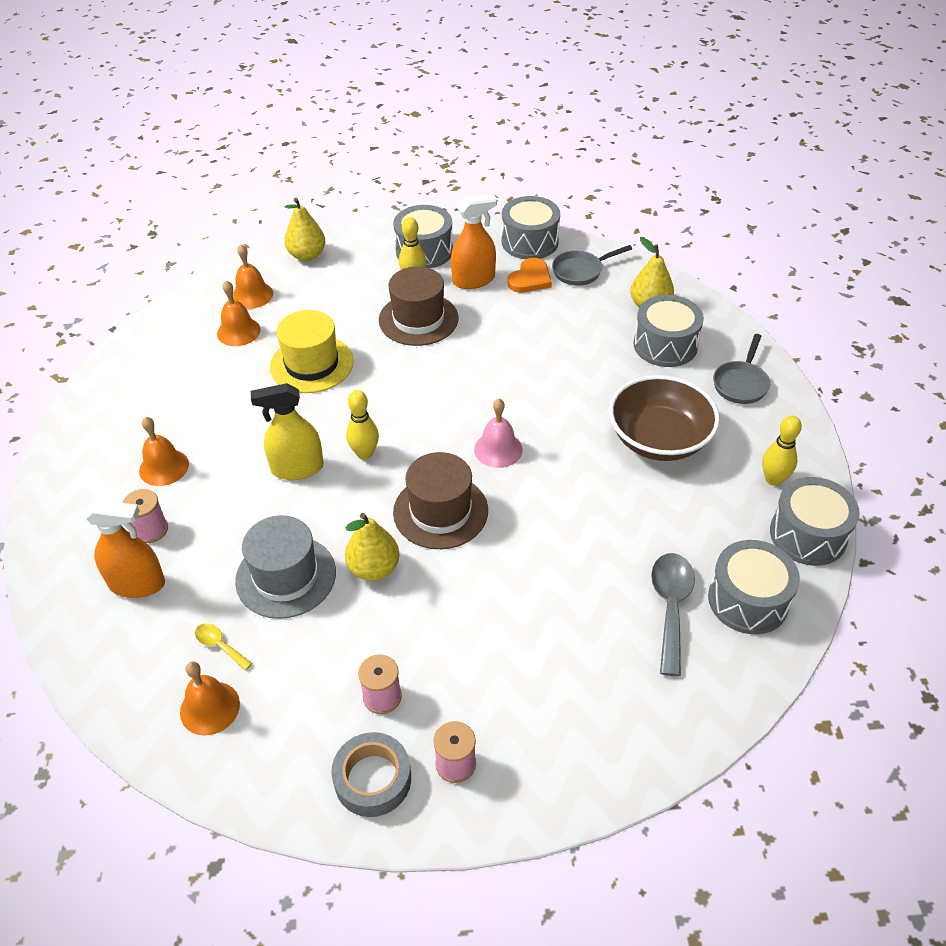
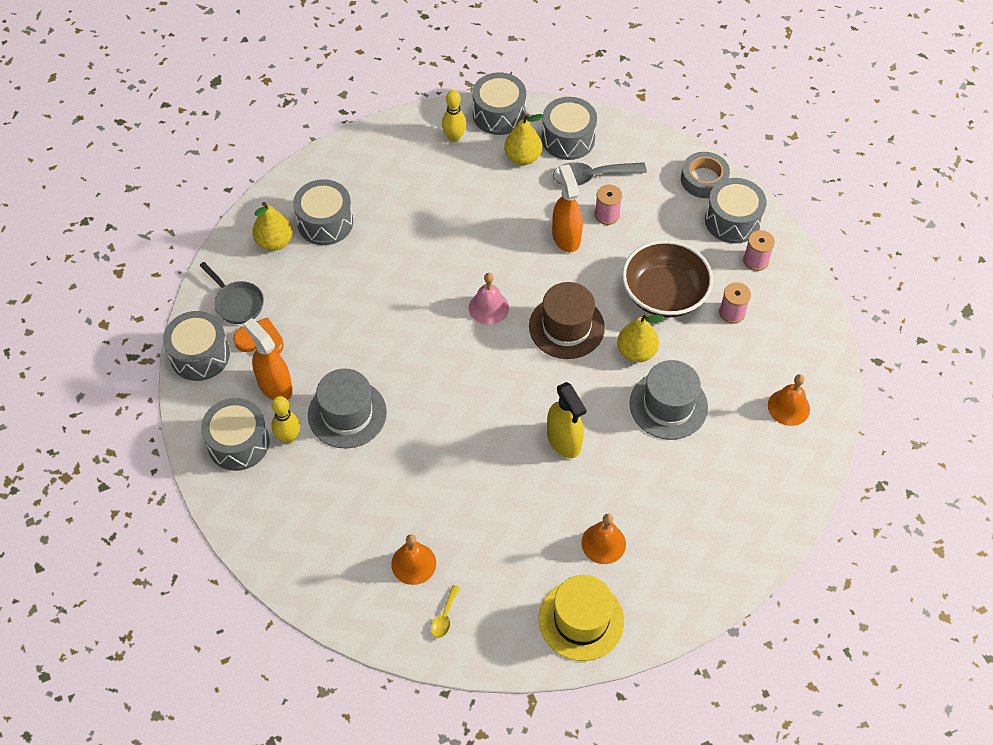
camera: 110 degrees left, 10 degrees up
orange spray bottle [84,500,165,598] -> orange spray bottle moved to [552,165,583,252]
pink spool [123,489,168,543] -> pink spool moved to [594,185,622,225]
yellow spoon [195,623,252,670] -> yellow spoon moved to [431,585,460,638]
orange bell [233,244,273,309] -> none
yellow hat [270,310,354,393] -> yellow hat moved to [539,575,624,661]
yellow pear [284,198,326,261] -> yellow pear moved to [504,114,544,165]
grey tape [331,732,411,817] -> grey tape moved to [681,152,730,198]
yellow bowling pin [346,390,379,460] -> none
brown hat [379,266,458,346] -> grey hat [308,369,387,449]
brown bowl [609,375,720,461] -> brown bowl moved to [622,240,713,317]
grey pan [713,334,770,404] -> none
none -> grey drum [705,178,766,244]

